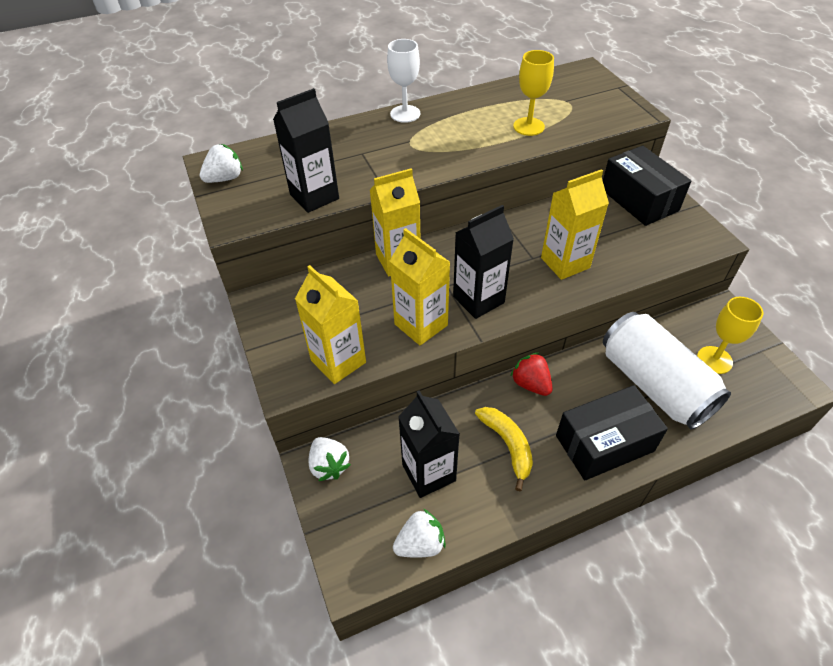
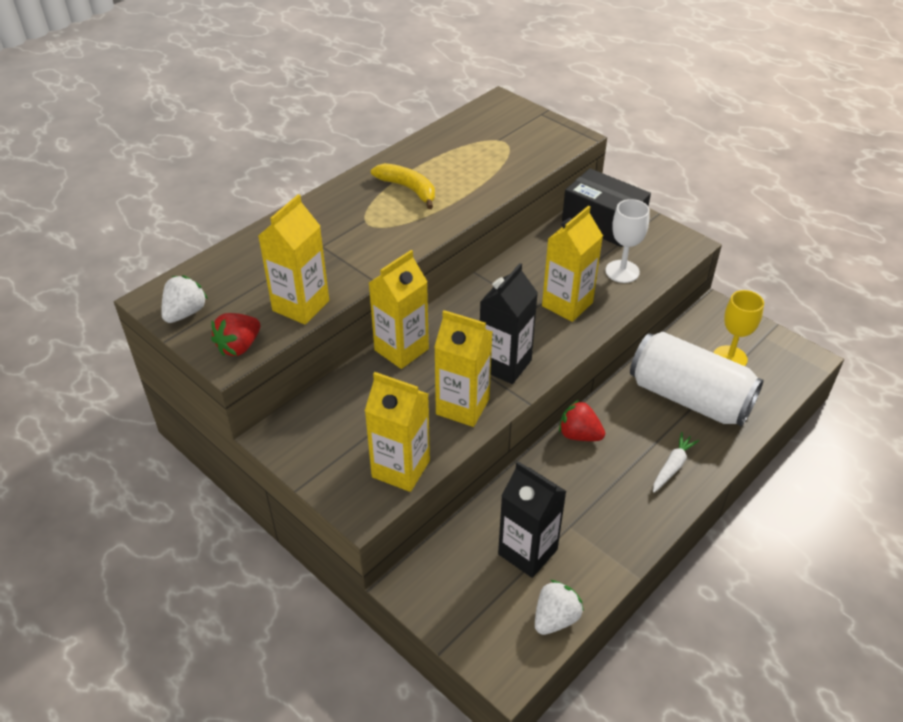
camera: 25 degrees left, 5 degrees down
black carton [273,88,339,213] -> yellow carton [258,194,329,325]
white strawberry [308,437,351,481] -> none
white goblet [387,39,420,123] -> white goblet moved to [605,199,650,283]
yellow banana [475,407,533,491] -> yellow banana moved to [371,163,435,209]
yellow goblet [513,50,554,136] -> none
black box [556,385,668,481] -> white carrot [653,432,699,493]
none -> red strawberry [211,313,260,356]

